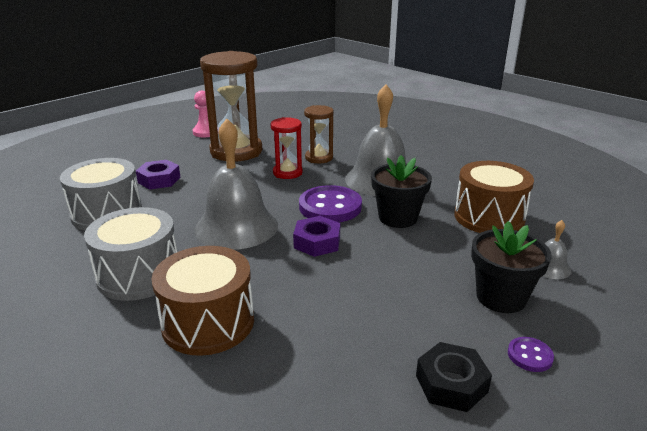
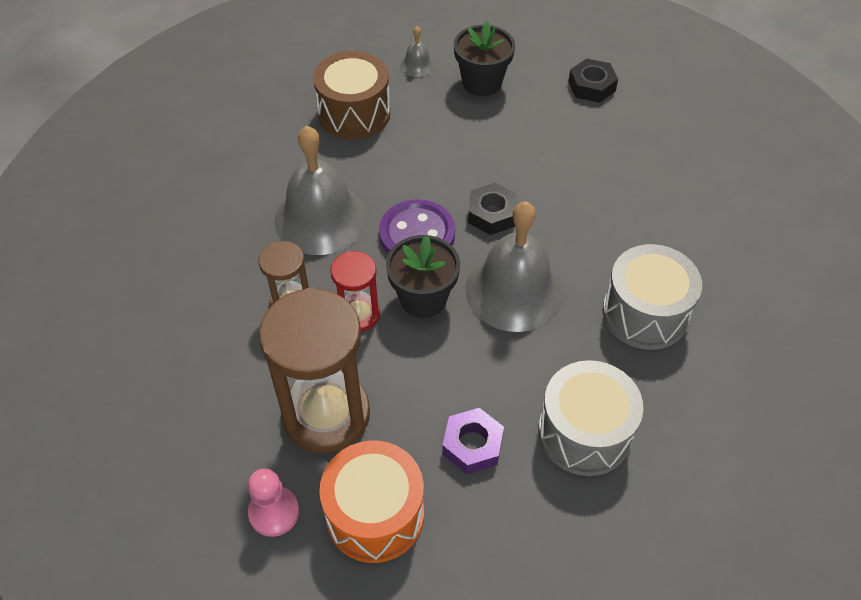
camera: 120 degrees left, 25 degrees up
brown drum [151,246,254,356] -> none
purple nut [293,216,340,257] -> black nut [468,183,518,235]
black flower pot [371,155,432,228] -> black flower pot moved to [386,235,460,318]
purple button [508,337,554,372] -> none
none -> orange drum [319,441,424,563]

